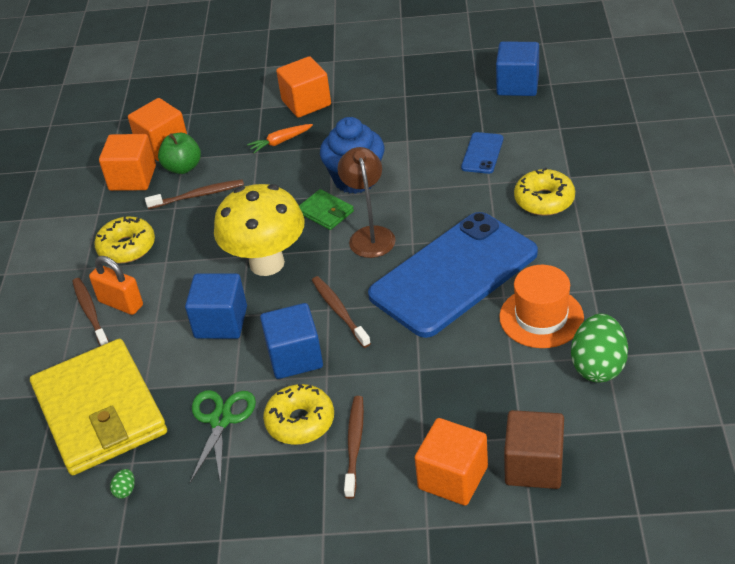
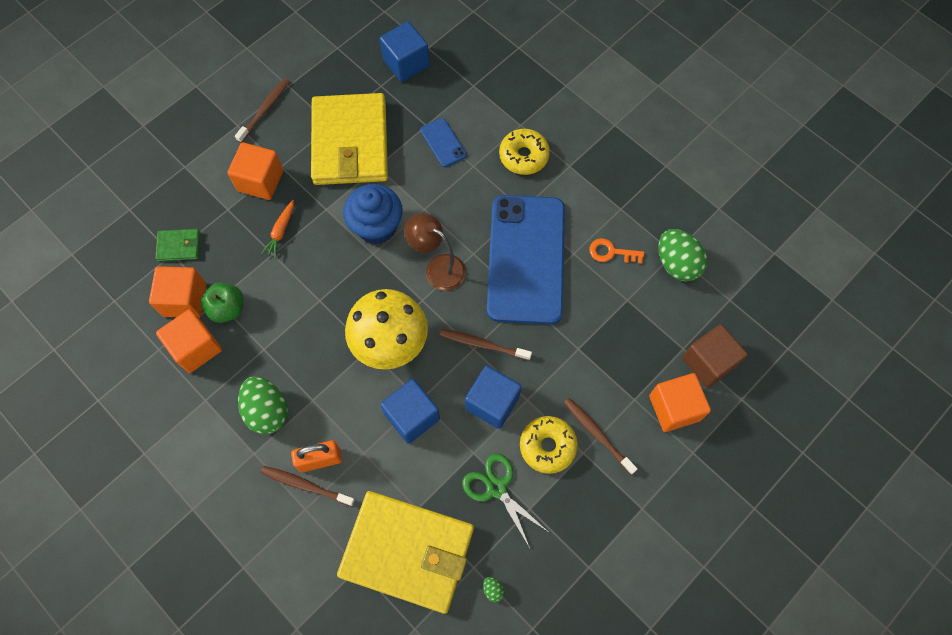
camera: 50 degrees left, 25 degrees up
yellow donut [94,216,155,263] -> green egg [238,376,288,434]
brown toothbrush [145,179,244,209] -> brown toothbrush moved to [235,78,289,143]
green wallet [299,189,354,230] -> green wallet moved to [155,229,200,261]
orange hat [499,265,584,348] -> orange key [589,238,644,264]
none -> yellow wallet [311,93,388,185]

